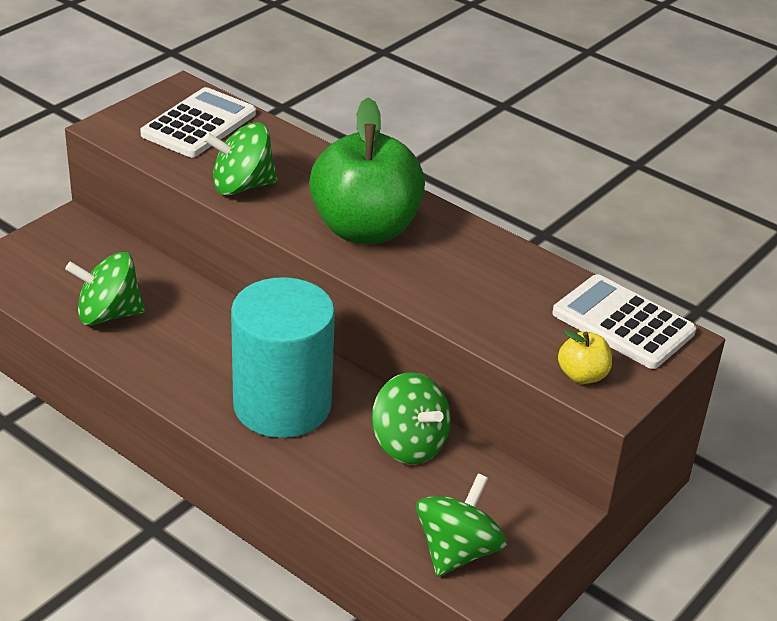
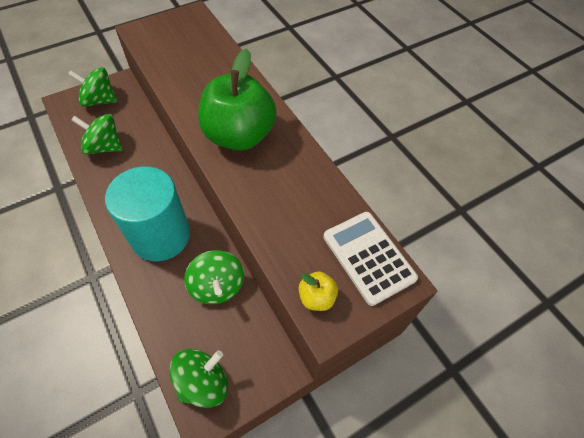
camera: 20 degrees right, 20 degrees up
white calculator [140,87,256,157] -> none
green spinning top [203,122,278,195] -> green spinning top moved to [68,67,117,107]

